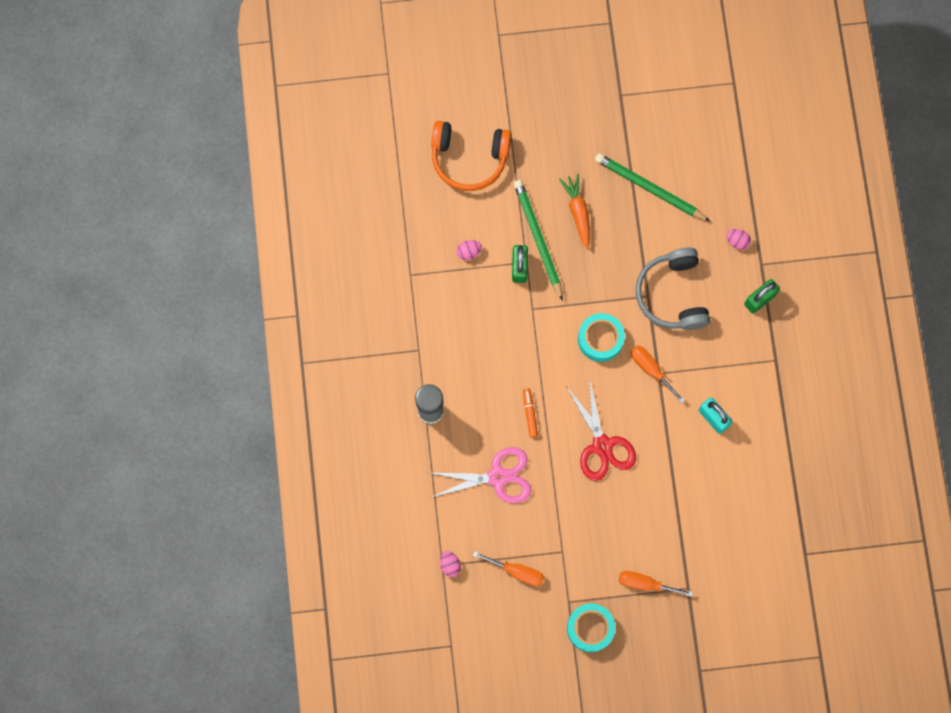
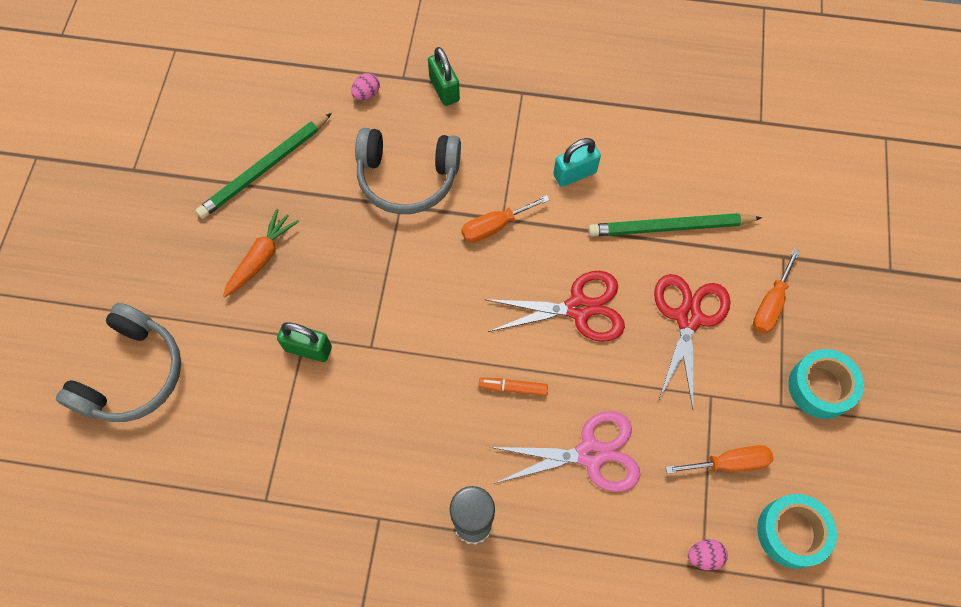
camera: 75 degrees left, 10 degrees down
pink scissors [430,447,531,504] -> pink scissors turned 75 degrees clockwise [490,411,640,492]
orange headphones [431,121,511,191] -> grey headphones [56,303,181,422]
pink egg [457,240,482,260] -> none
orange screwdriver [473,551,544,587] -> orange screwdriver turned 45 degrees clockwise [666,445,773,474]
green pencil [514,180,563,301] -> green pencil moved to [588,213,762,236]
orange carrot [559,174,590,249] -> orange carrot turned 120 degrees clockwise [223,209,299,297]
turquoise tape [578,313,625,362] -> turquoise tape moved to [757,494,837,569]
none -> red scissors [654,274,730,409]

